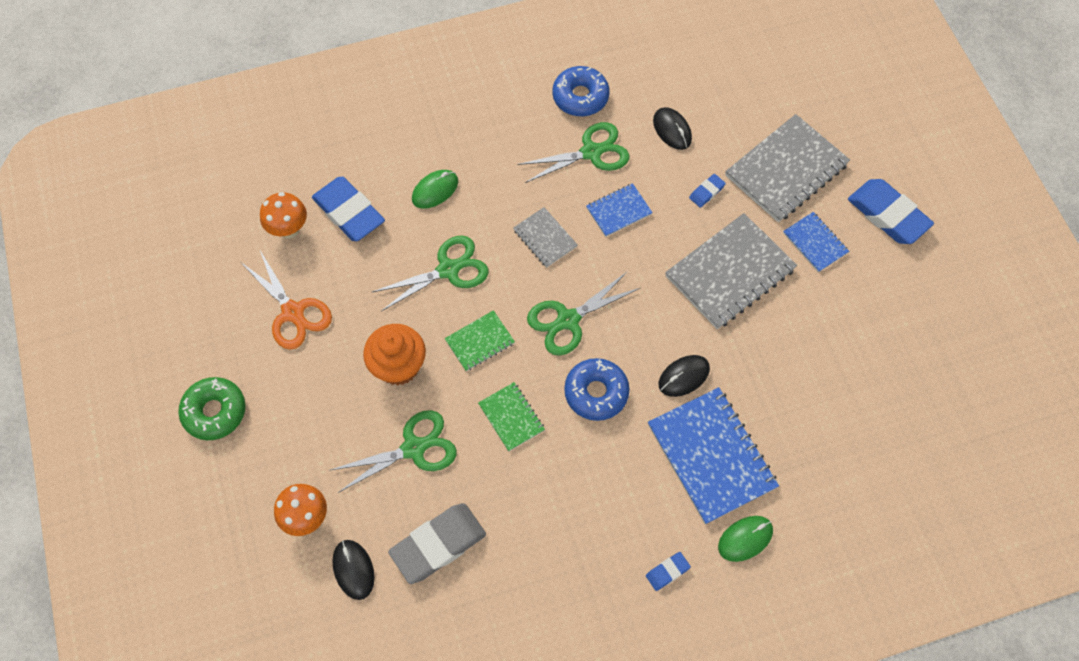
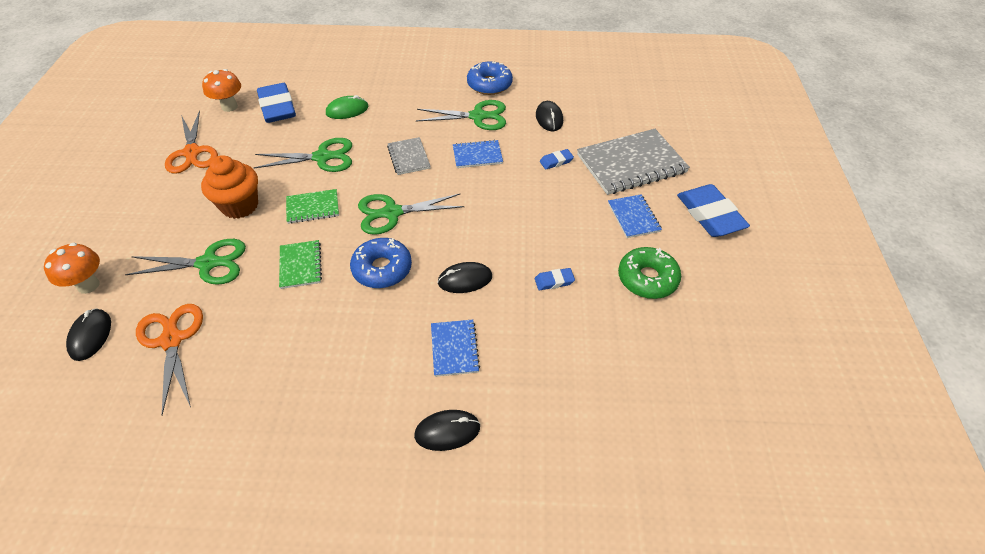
camera: 20 degrees right, 15 degrees down
green donut [178,377,246,440] -> green donut moved to [618,247,681,299]
grey eraser [388,503,486,584] -> orange scissors [136,304,203,415]
blue eraser [646,552,691,591] -> blue eraser moved to [535,268,575,291]
blue notebook [648,387,779,524] -> blue notebook [431,320,480,377], size x0.52
grey notebook [665,213,797,329] -> none
green mouse [718,516,773,562] -> black mouse [414,410,480,451]

